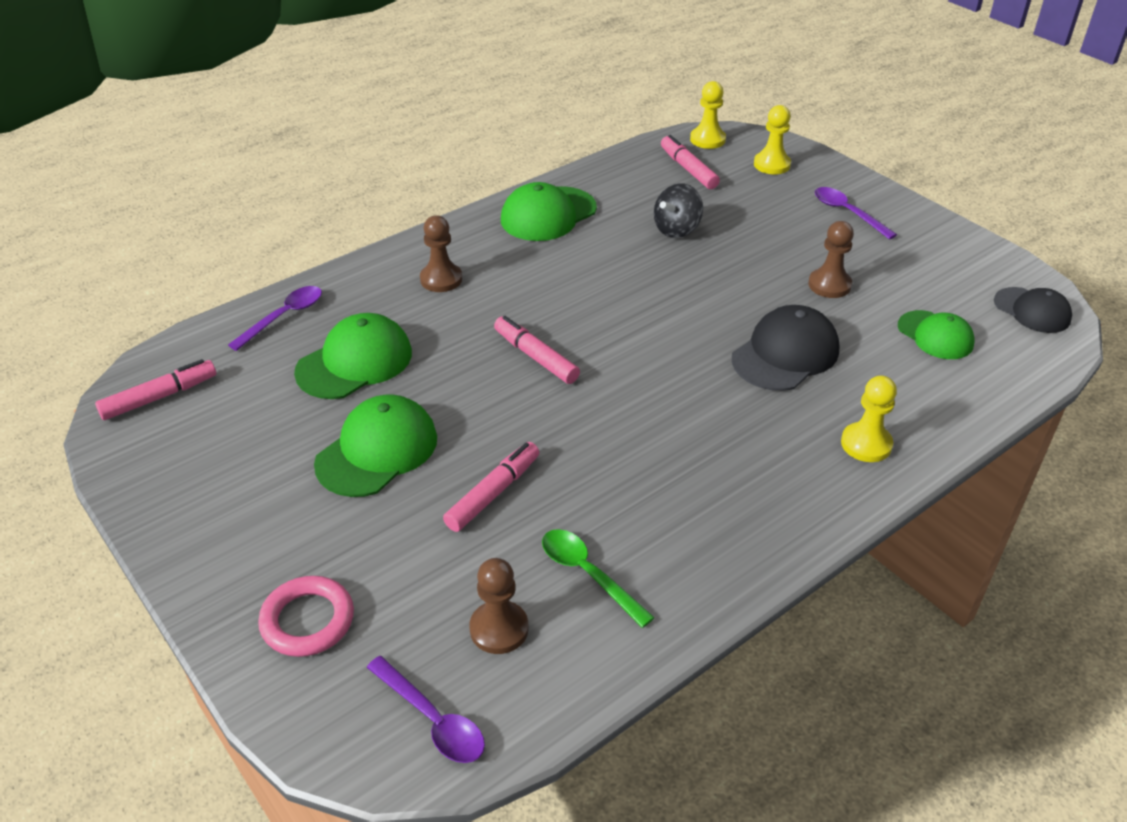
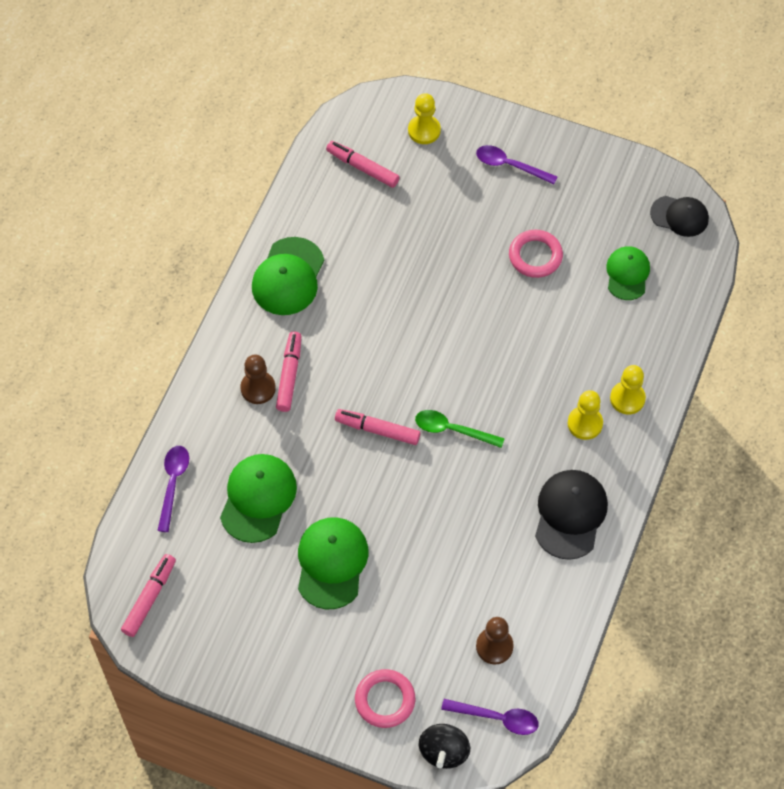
camera: 30 degrees left, 20 degrees up
pink marker [443,442,539,532] -> pink marker moved to [276,331,301,412]
green spoon [542,529,655,628] -> green spoon moved to [415,410,505,448]
black spinning top [654,183,703,238] -> black spinning top moved to [419,724,470,769]
yellow pawn [690,81,726,149] -> yellow pawn moved to [568,390,603,440]
black cap [732,305,839,391] -> black cap moved to [535,470,608,560]
brown pawn [808,221,854,298] -> pink ring [509,230,563,278]
green cap [898,310,975,359] -> green cap turned 105 degrees counterclockwise [606,246,650,300]

